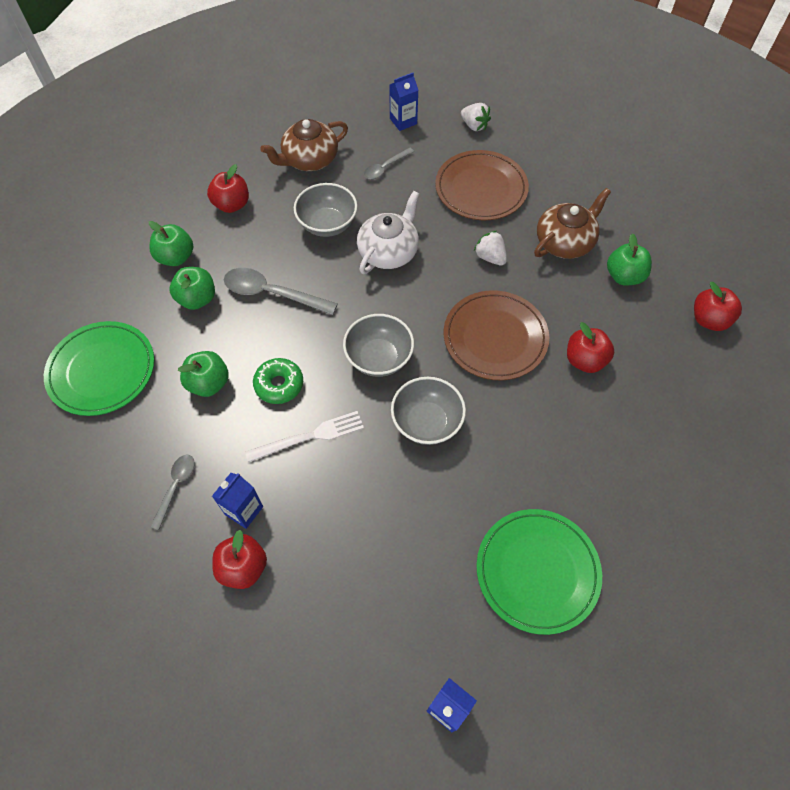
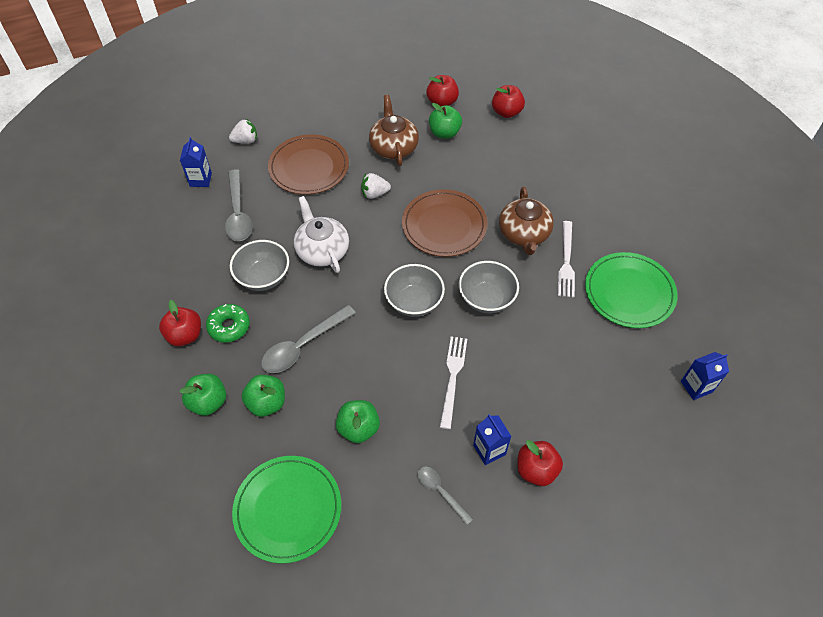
camera: 60 degrees left, 5 degrees down
green donut [253,358,303,404] -> green donut moved to [206,304,250,343]
brown teapot [260,119,348,171] -> brown teapot moved to [499,187,554,255]
grey spoon [364,148,414,179] -> grey spoon [225,169,253,241], size x1.70
red apple [567,322,614,373] -> red apple moved to [426,75,459,106]
none -> white fork [558,221,575,298]

